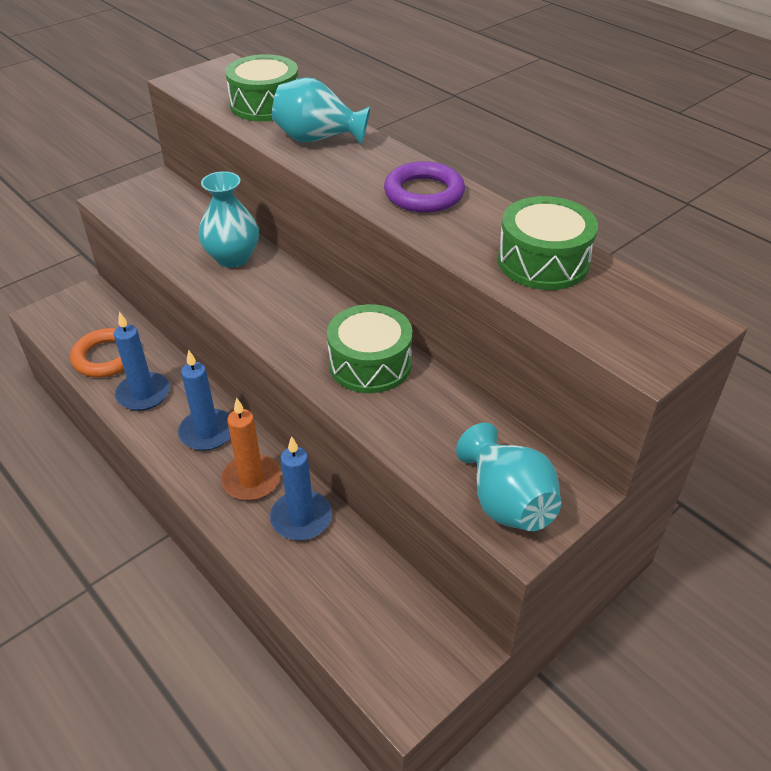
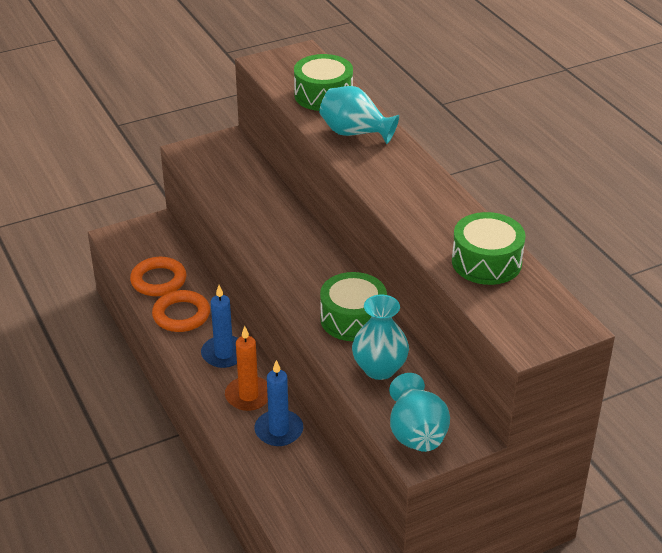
camera: 15 degrees right, 5 degrees down
blue candle [114,312,170,411] -> orange ring [152,290,210,332]
turquoise vase [198,171,259,268] -> turquoise vase moved to [352,295,409,380]
purple ring [384,161,465,213] -> none

